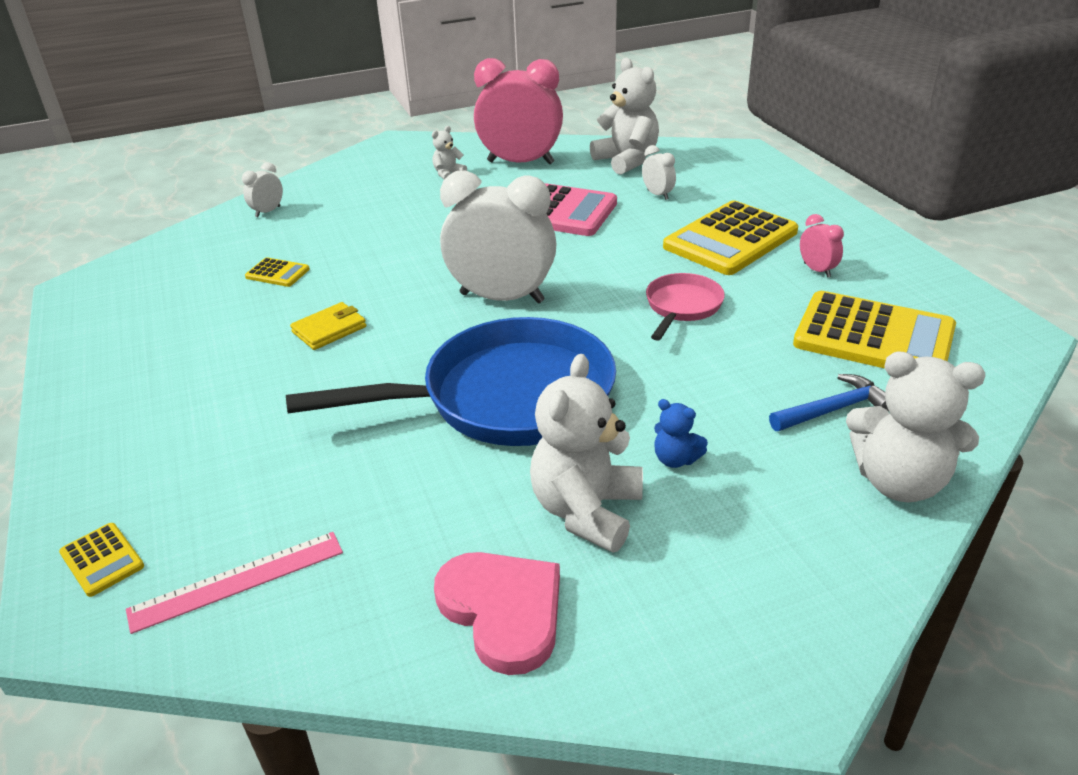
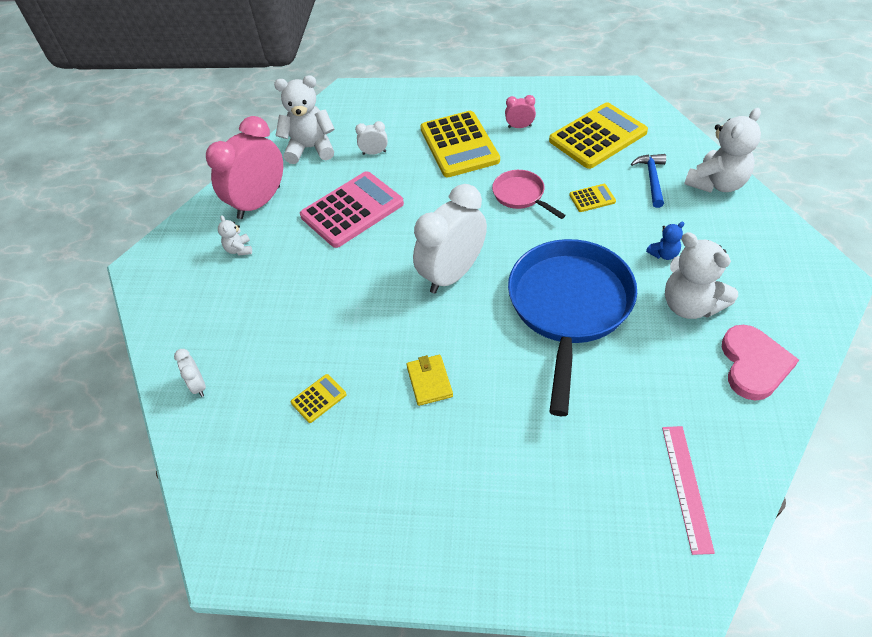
camera: 60 degrees left, 15 degrees up
yellow calculator [59,523,144,597] -> yellow calculator moved to [569,184,616,212]
pink heart [434,552,560,675] -> pink heart turned 105 degrees clockwise [722,325,799,401]

